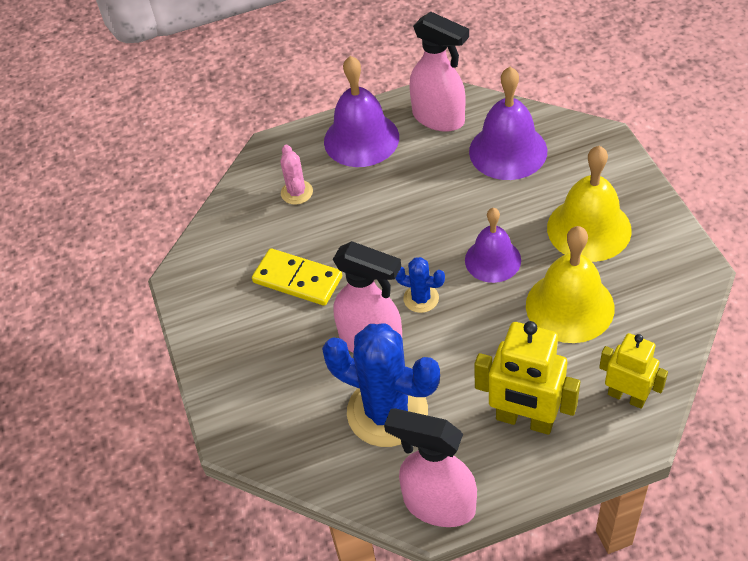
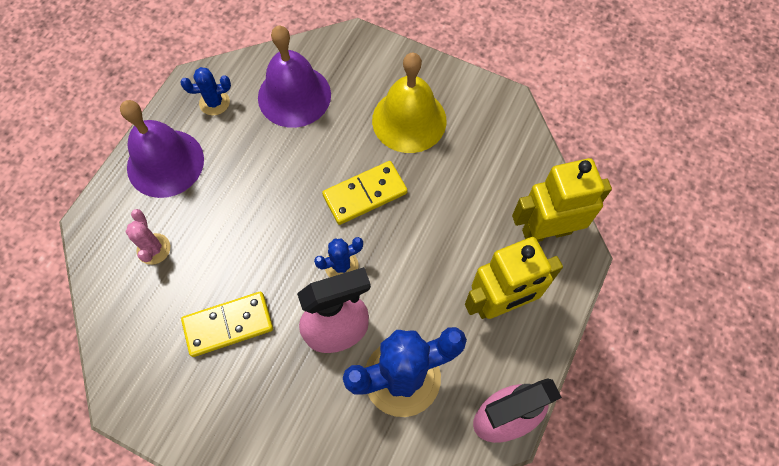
camera: 50 degrees left, 15 degrees up
pink cactus [280,145,313,205] -> pink cactus turned 45 degrees clockwise [125,209,170,265]
pink spray bottle [409,12,469,132] -> blue cactus [180,67,231,116]
purple bell [465,208,521,283] -> yellow domino [322,161,407,225]
yellow bell [526,226,614,343] -> none
yellow robot [599,333,668,409] -> yellow robot [512,158,612,242], size x1.53

